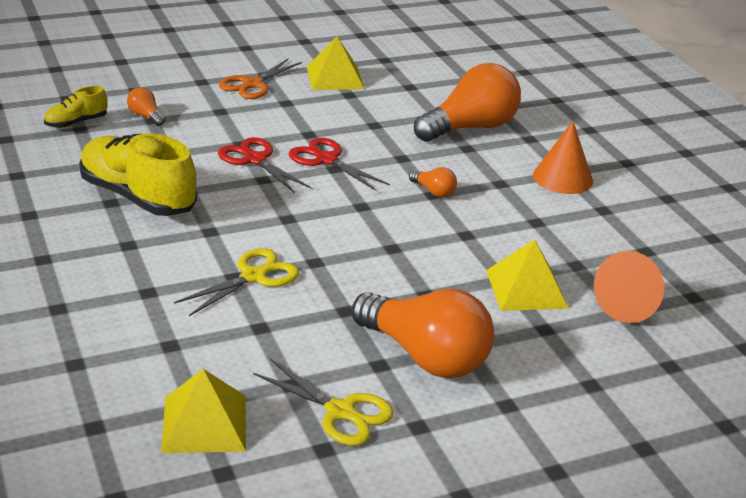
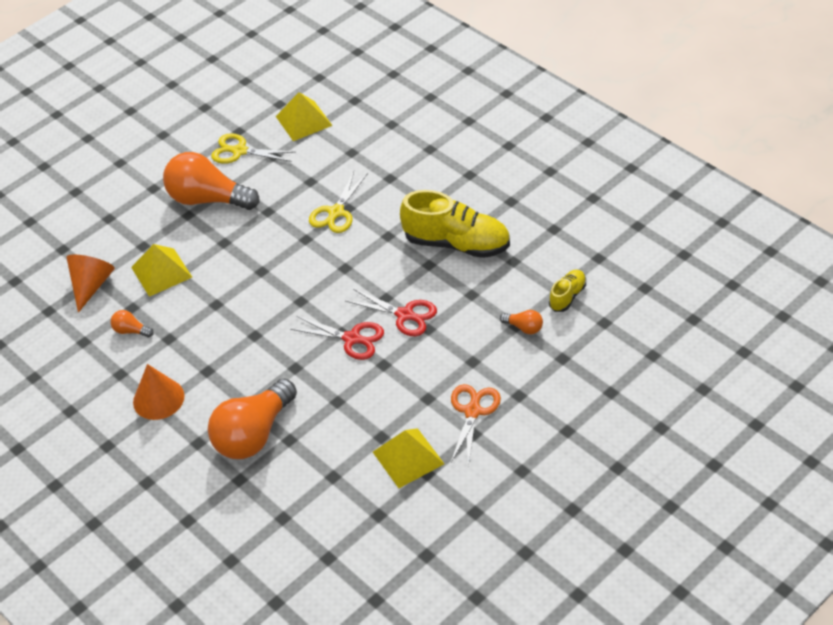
camera: 165 degrees right, 15 degrees up
orange light bulb [409,167,457,197] -> orange light bulb moved to [111,310,154,338]

